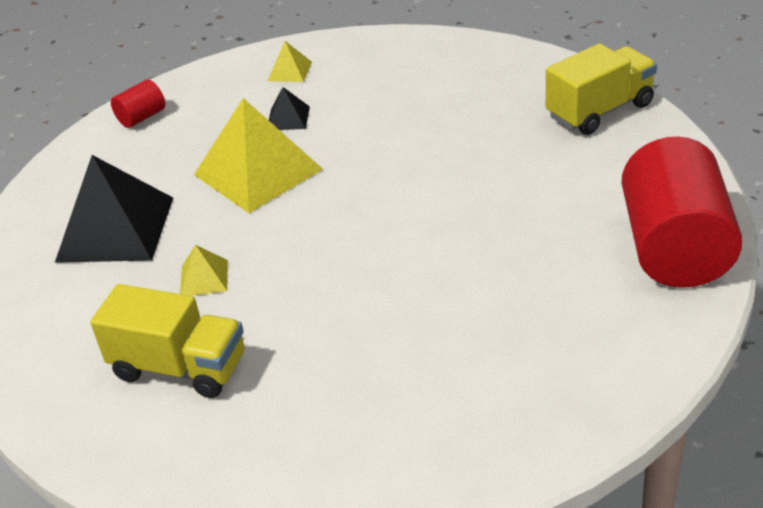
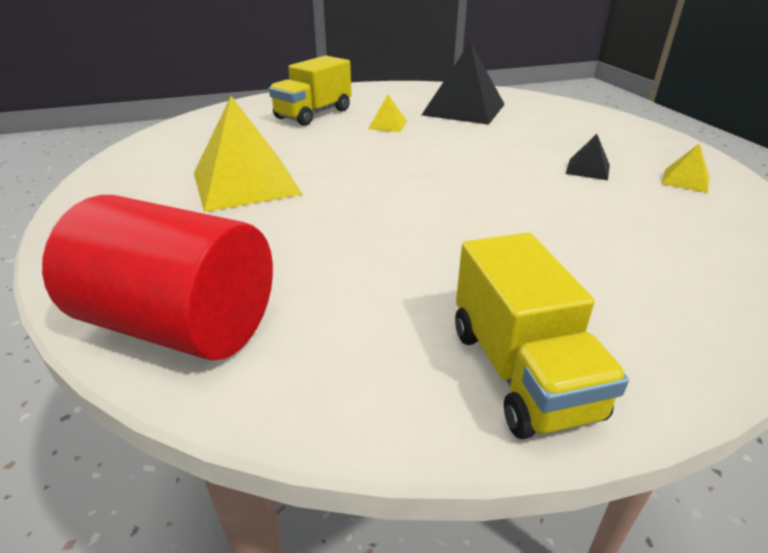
camera: 105 degrees right, 5 degrees down
red cylinder [111,79,165,128] -> none
yellow pyramid [194,98,323,213] -> yellow pyramid moved to [194,96,303,212]

